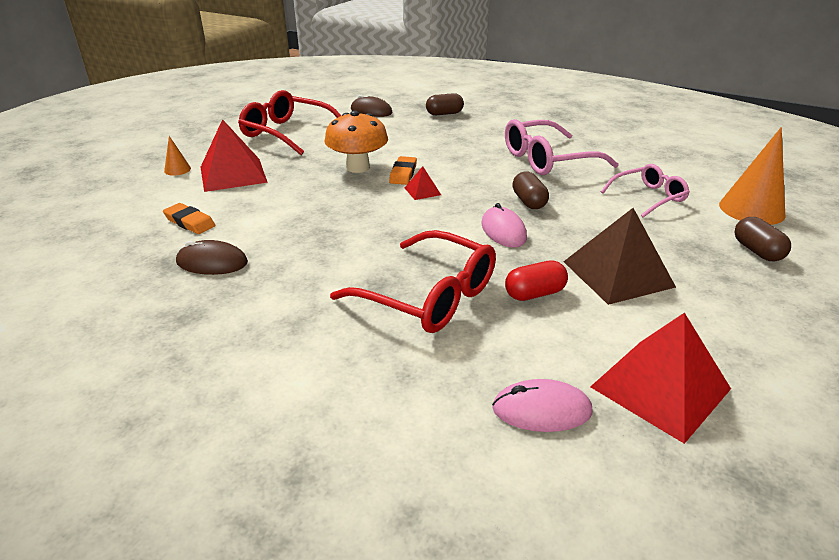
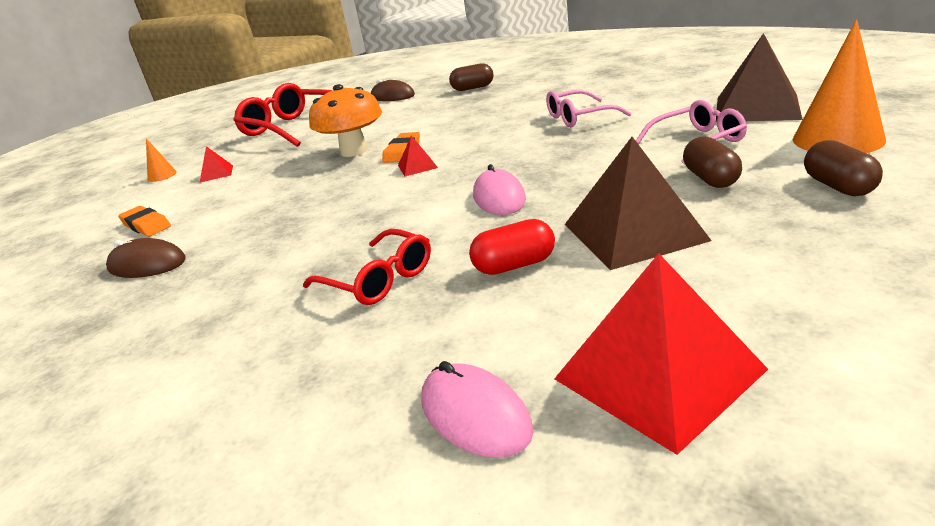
camera: 10 degrees right, 5 degrees down
red pyramid [201,119,268,192] -> red pyramid [200,146,233,183], size x0.46
red glasses [330,230,496,333] -> red glasses [303,229,431,305], size x0.62
pink mouse [492,379,592,432] -> pink mouse turned 45 degrees clockwise [421,361,534,458]
pink glasses [505,119,619,175] -> pink glasses [546,90,631,127], size x0.62
brown capsule [512,171,549,209] -> brown capsule moved to [683,136,742,188]
none -> brown pyramid [716,33,803,122]

